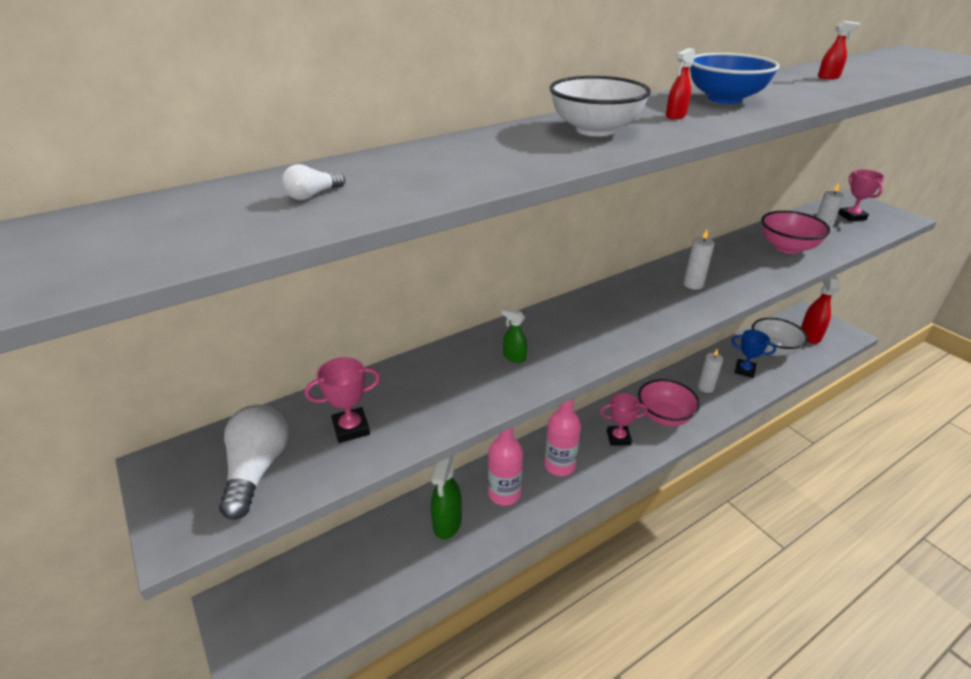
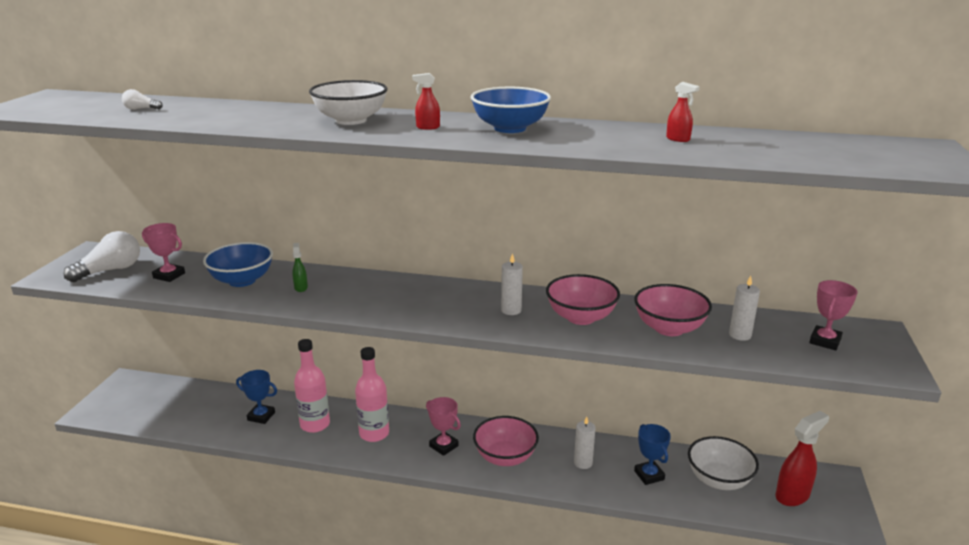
camera: 45 degrees right, 10 degrees down
green spray bottle [431,456,462,539] -> blue trophy [236,370,277,424]
none -> blue bowl [203,242,273,287]
none -> pink bowl [546,274,620,325]

